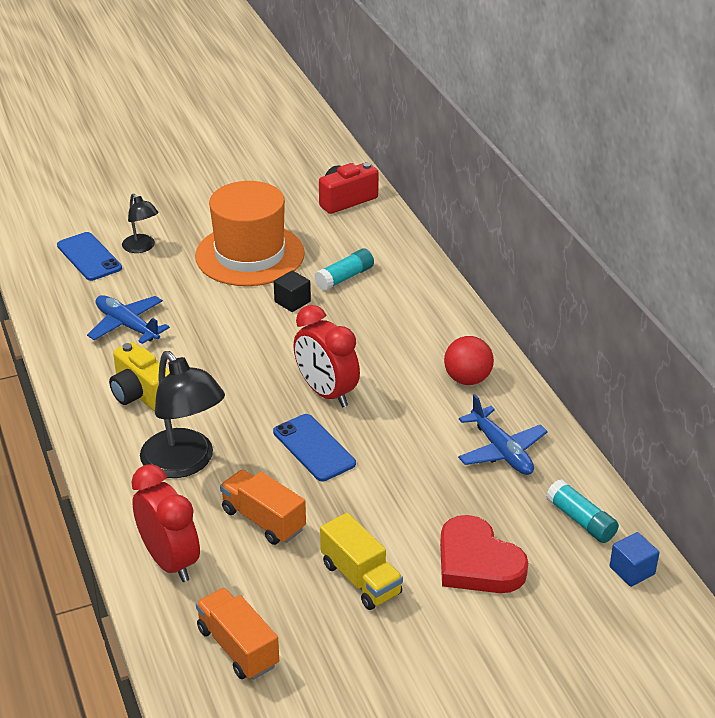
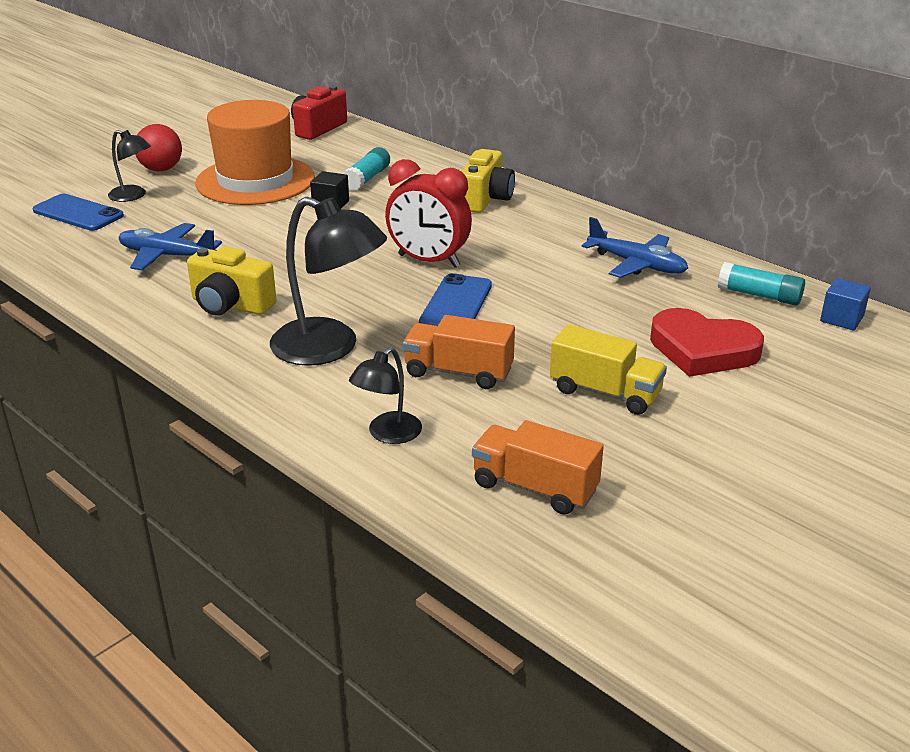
camera: 25 degrees left, 5 degrees down
red clock [131,464,200,582] -> black lamp [349,347,422,444]
blue phone [273,414,356,481] -> blue phone turned 75 degrees clockwise [419,273,492,326]
red ball [444,336,494,385] -> red ball moved to [135,124,182,171]
none -> yellow camera [461,149,515,213]

